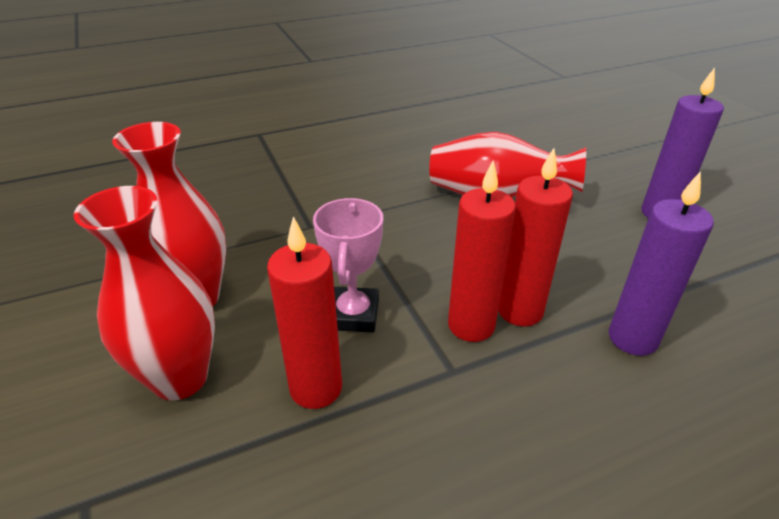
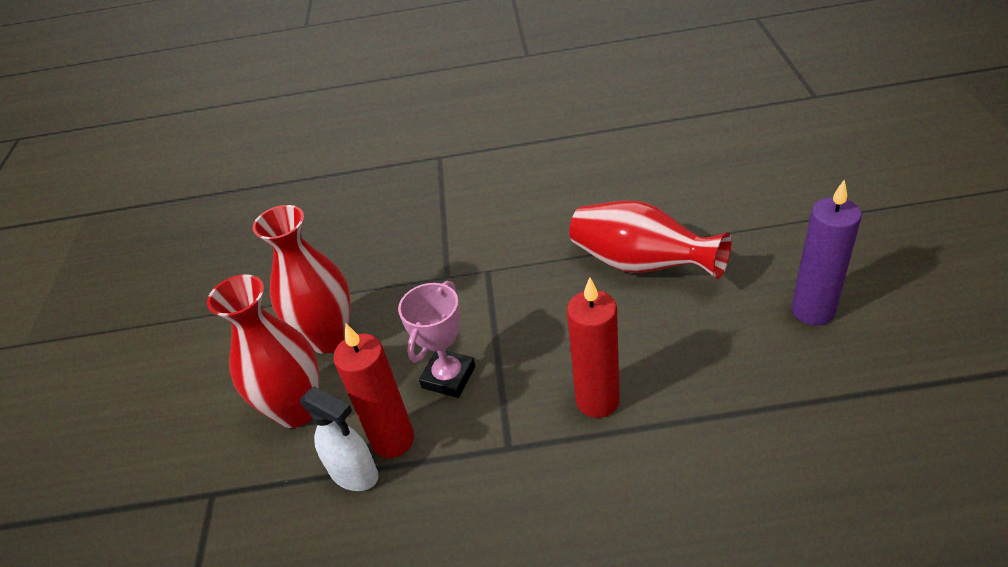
camera: 25 degrees right, 5 degrees up
red candle [448,160,516,342] -> none
purple candle [609,171,714,356] -> none
none -> white spray bottle [300,386,379,491]

